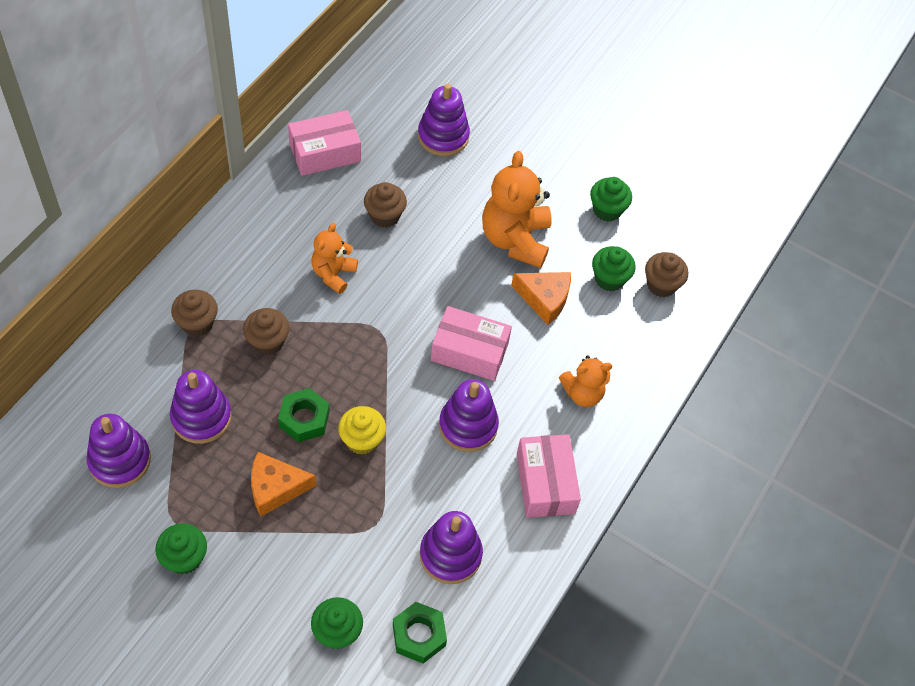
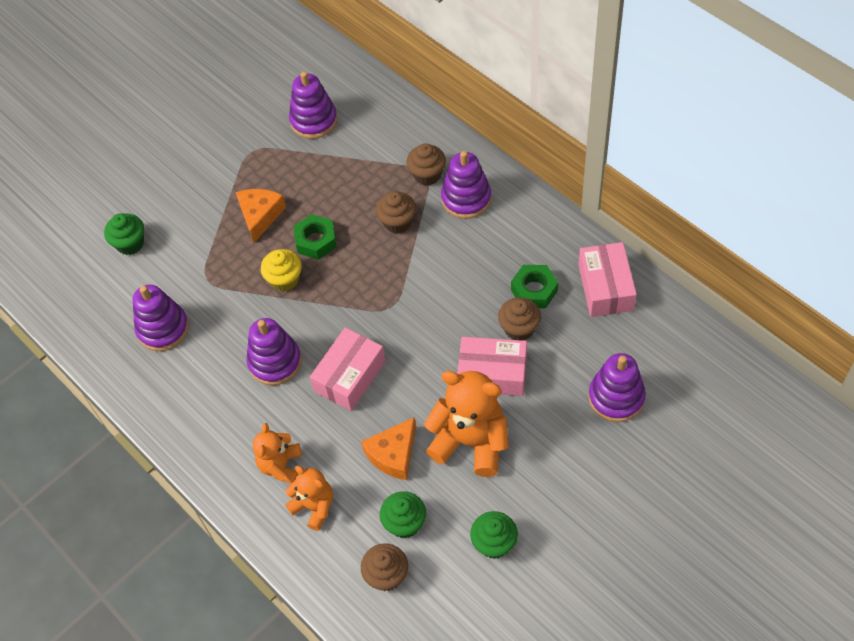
camera: 115 degrees right, 0 degrees up
green cupcake [155,523,207,574] -> none
purple stacking toy [170,370,232,444] -> purple stacking toy moved to [441,151,491,219]
orange teddy bear [311,223,358,294] -> orange teddy bear moved to [285,466,333,531]
green nut [393,602,447,664] -> green nut moved to [511,265,558,308]
pink box [517,434,581,518] -> pink box moved to [457,337,527,396]

